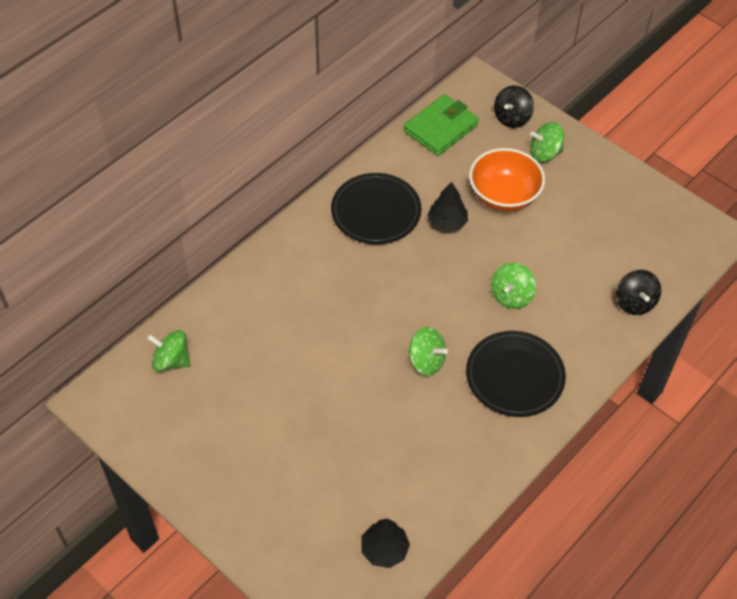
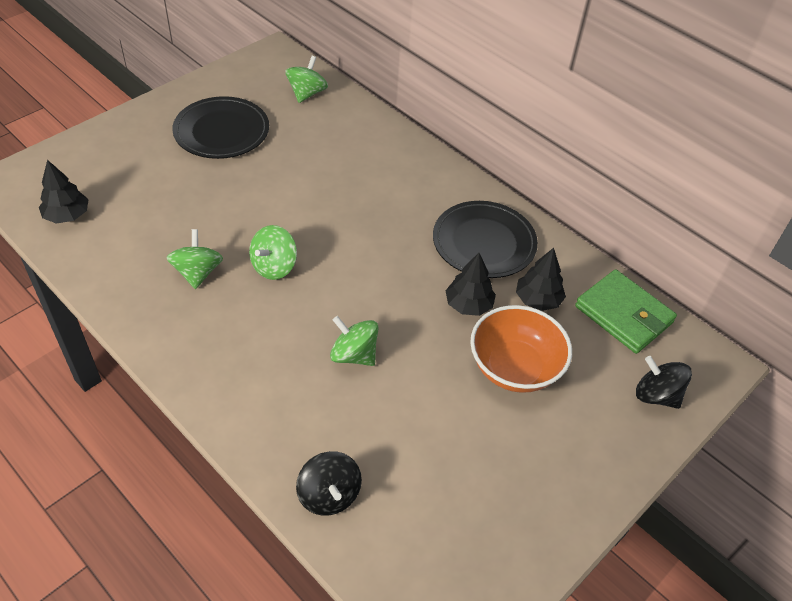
camera: 90 degrees right, 5 degrees down
black plate [466,331,566,417] -> black plate moved to [172,96,269,159]
green spinning top [530,122,564,162] -> green spinning top moved to [167,229,223,289]
black spinning top [616,270,661,315] -> black spinning top turned 105 degrees counterclockwise [296,451,362,516]
none -> black tree [516,248,566,311]

